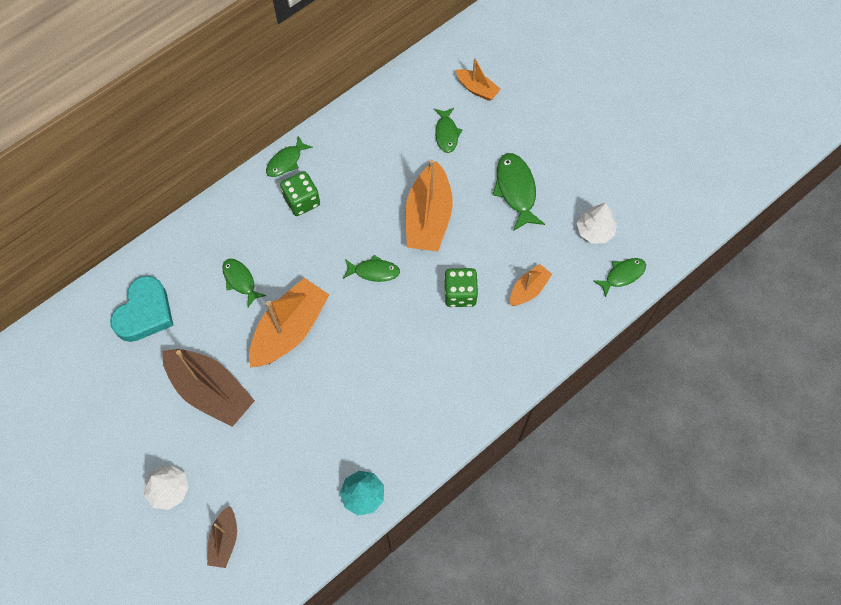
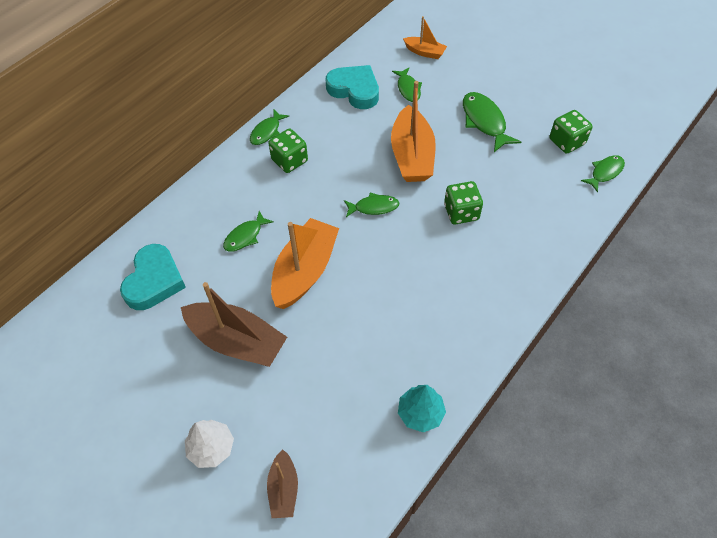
camera: 10 degrees left, 10 degrees down
green fish [222,259,266,307] -> green fish turned 90 degrees counterclockwise [223,211,274,252]
orange boat [510,264,552,306] -> none
white tree [577,203,617,243] -> green dice [550,110,593,154]
none -> turquoise heart [326,65,379,109]

